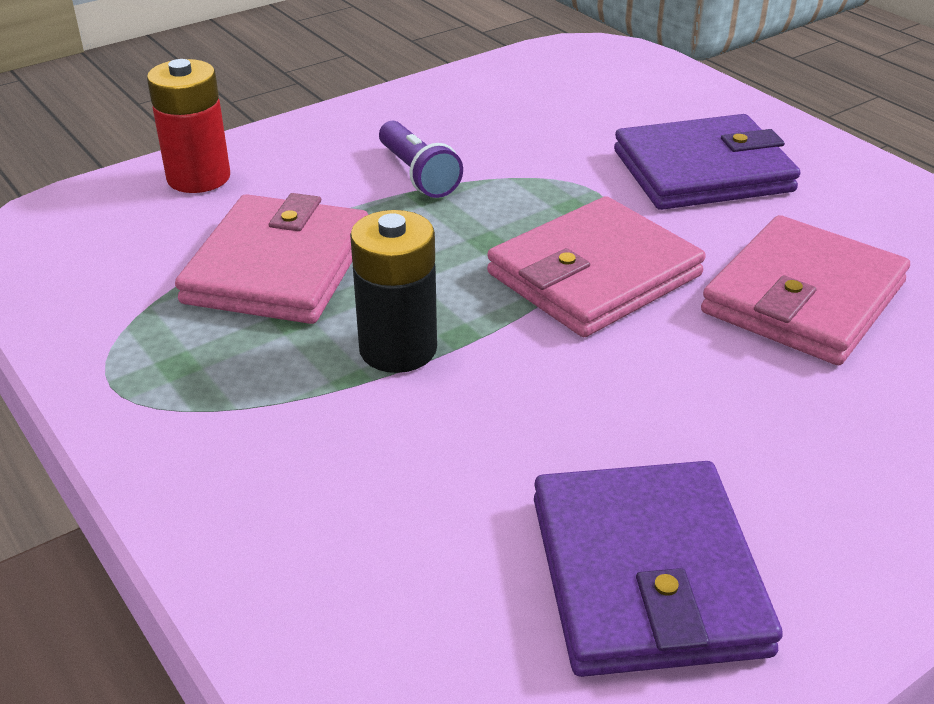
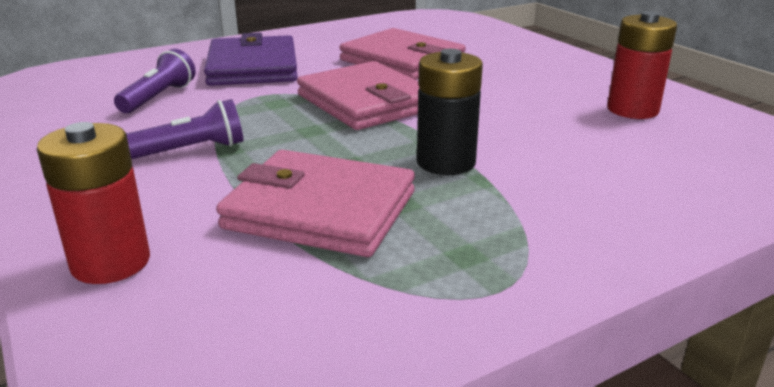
camera: 85 degrees left, 10 degrees down
purple wallet [534,461,783,677] -> red battery [607,11,677,119]
none -> purple flashlight [114,49,196,113]

